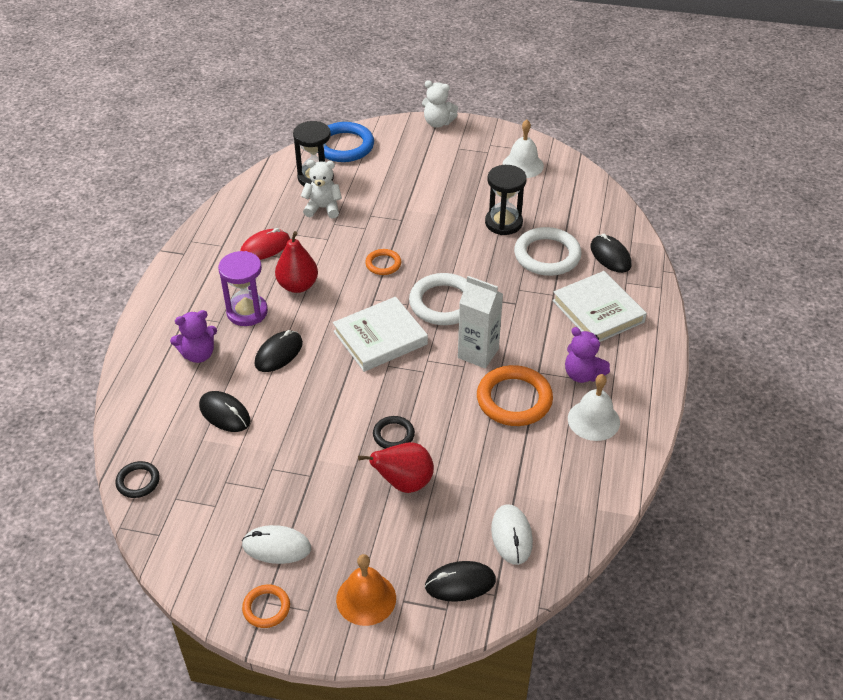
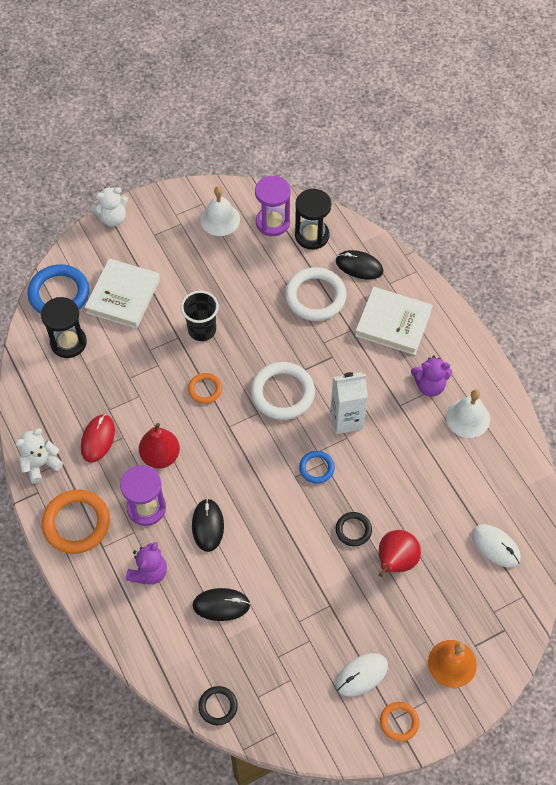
camera: 40 degrees left, 15 degrees up
white teddy bear [301,160,342,218] -> white teddy bear moved to [15,428,63,483]
white book [333,297,428,372] -> white book moved to [85,258,160,329]
black mouse [425,561,496,602] -> none
orange ring [477,365,553,426] -> orange ring moved to [42,489,110,554]
black hourglass [485,165,527,235] -> black hourglass moved to [295,189,331,250]
none -> black cup [181,291,219,341]
none -> purple hourglass [255,176,291,236]
none -> blue ring [299,451,335,484]

